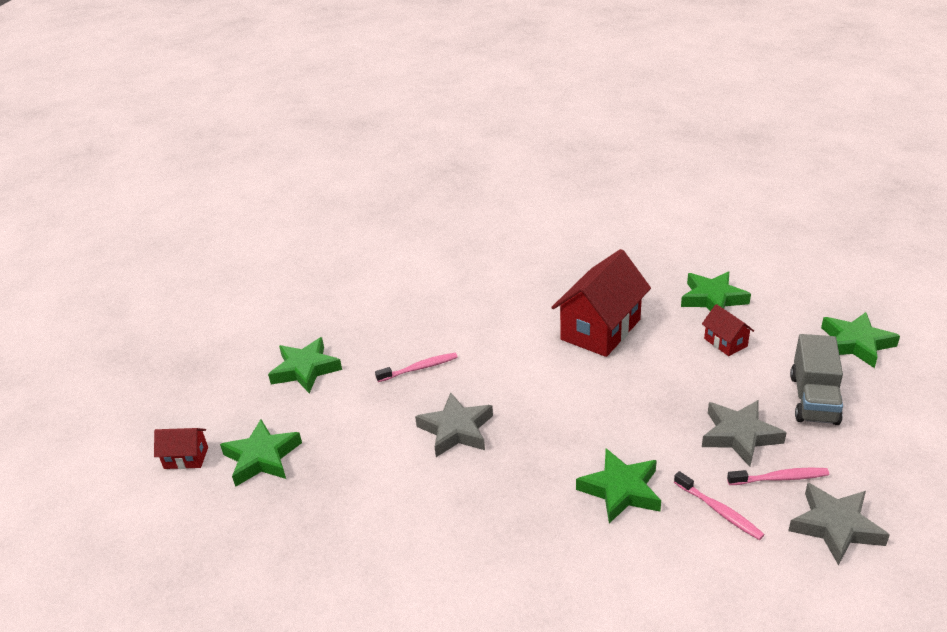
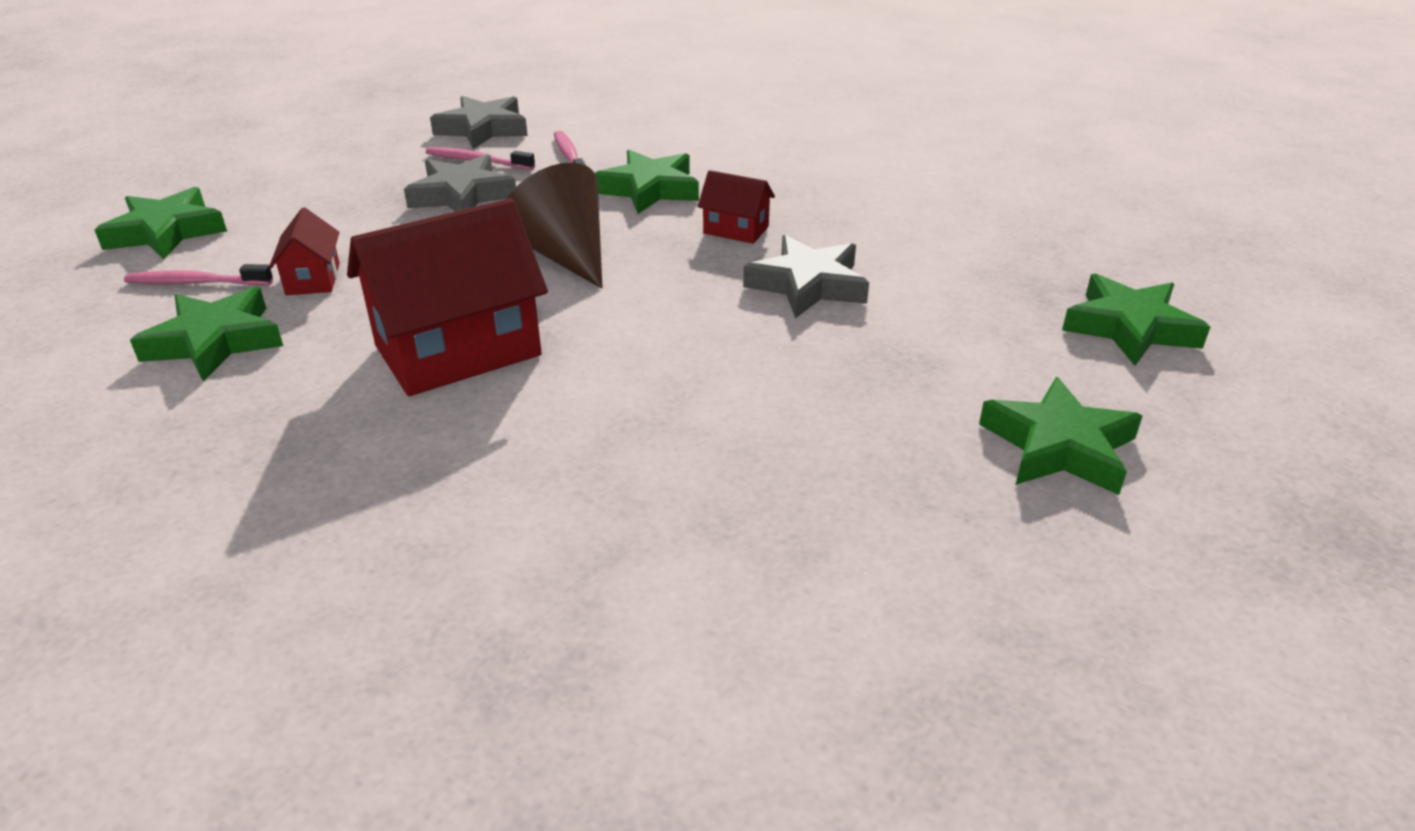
camera: 160 degrees left, 0 degrees up
red house [154,428,208,469] -> red house moved to [698,170,775,244]
pink toothbrush [375,353,458,382] -> pink toothbrush moved to [124,264,273,285]
grey truck [790,334,843,425] -> none
none -> brown cone [507,163,602,289]

